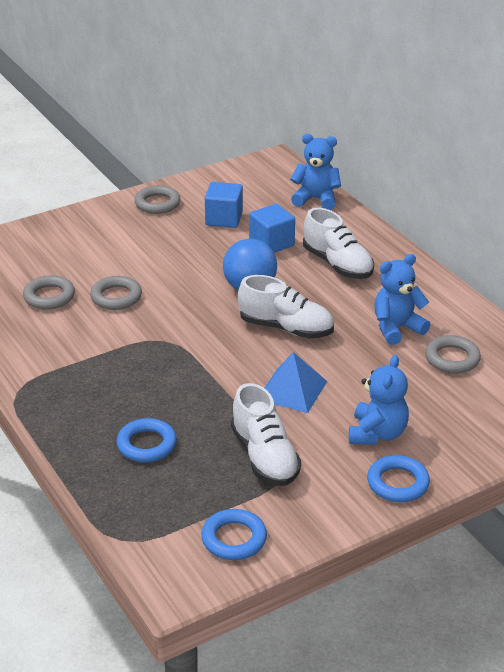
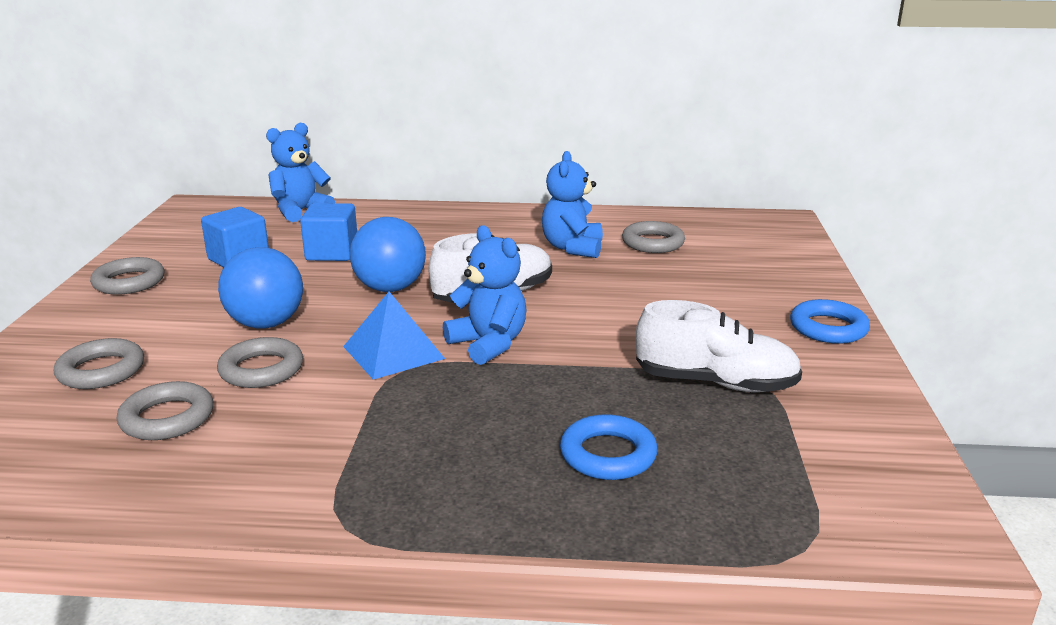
camera: 55 degrees left, 10 degrees down
blue ring [201,509,267,560] -> none
blue pyramid [265,352,327,413] -> blue pyramid moved to [343,292,445,380]
white shoe [303,208,374,279] -> none
blue teddy bear [349,355,409,445] -> blue teddy bear moved to [443,225,527,365]
none -> grey ring [54,338,144,389]
none -> blue ball [218,247,303,329]

